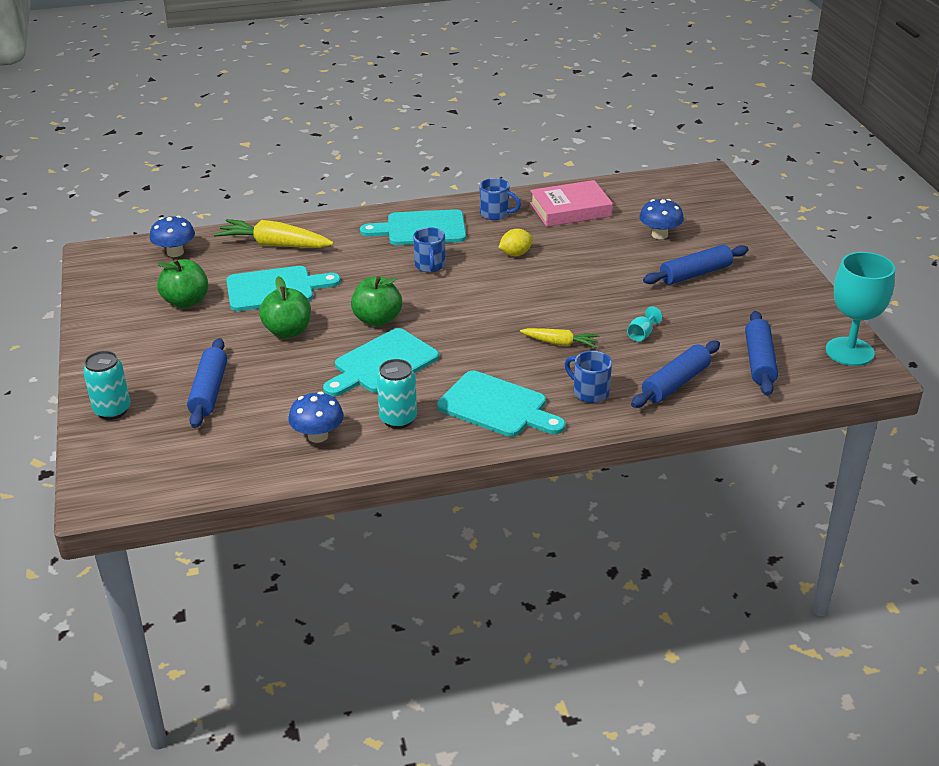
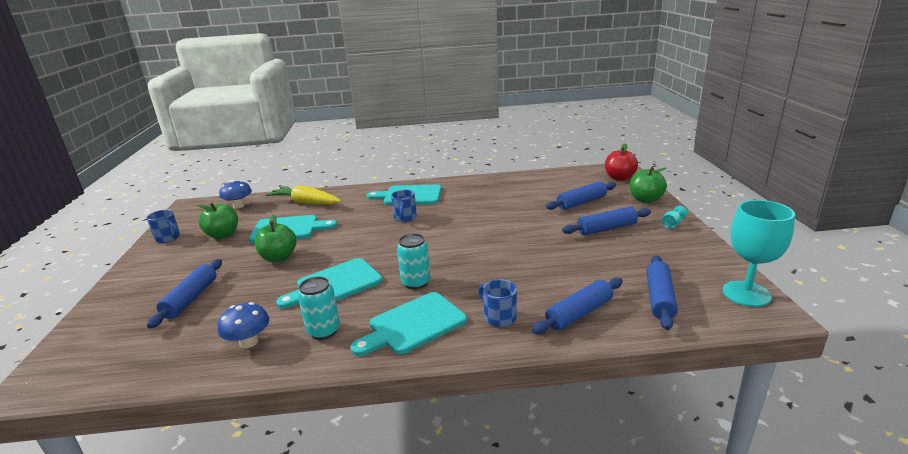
camera: 10 degrees right, 10 degrees down
turquoise can [83,351,130,420] -> turquoise can moved to [397,233,430,289]
green apple [351,276,402,326] -> green apple moved to [630,167,667,203]
turquoise cutting board [437,371,566,437] -> turquoise cutting board turned 105 degrees clockwise [351,292,467,356]
blue mug [480,178,521,220] -> blue mug moved to [147,210,180,243]
yellow lemon [498,229,533,256] -> none
yellow carrot [520,328,599,348] -> none
pink book [530,180,613,227] -> none
turquoise goblet [627,307,662,342] -> turquoise goblet moved to [661,206,687,229]
blue mushroom [639,199,684,239] -> blue rolling pin [546,181,616,210]
none -> red apple [605,143,638,181]

